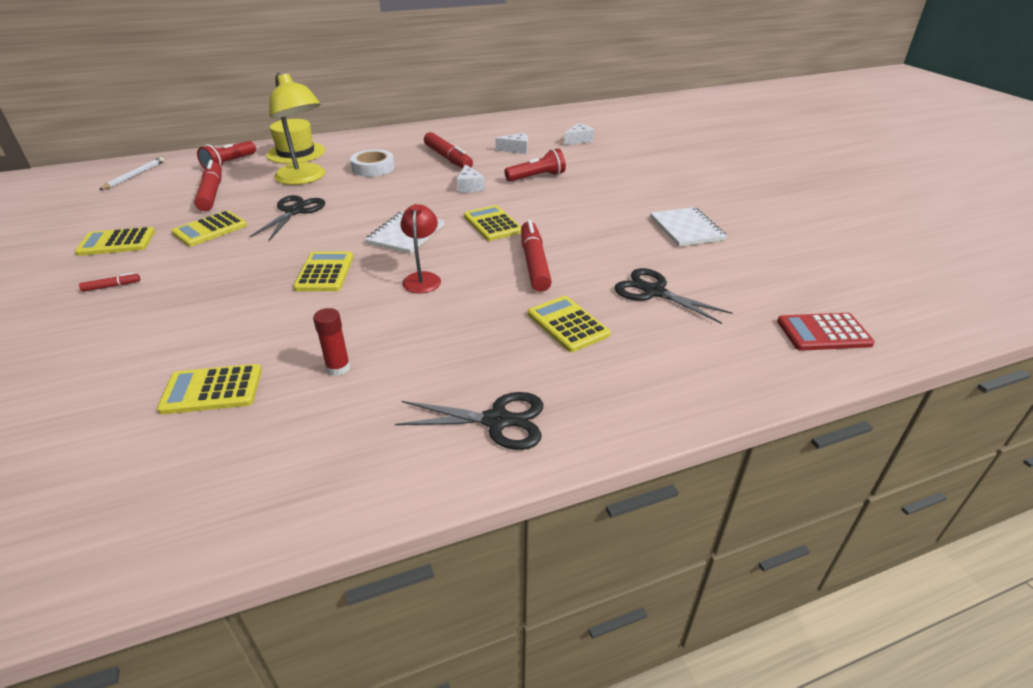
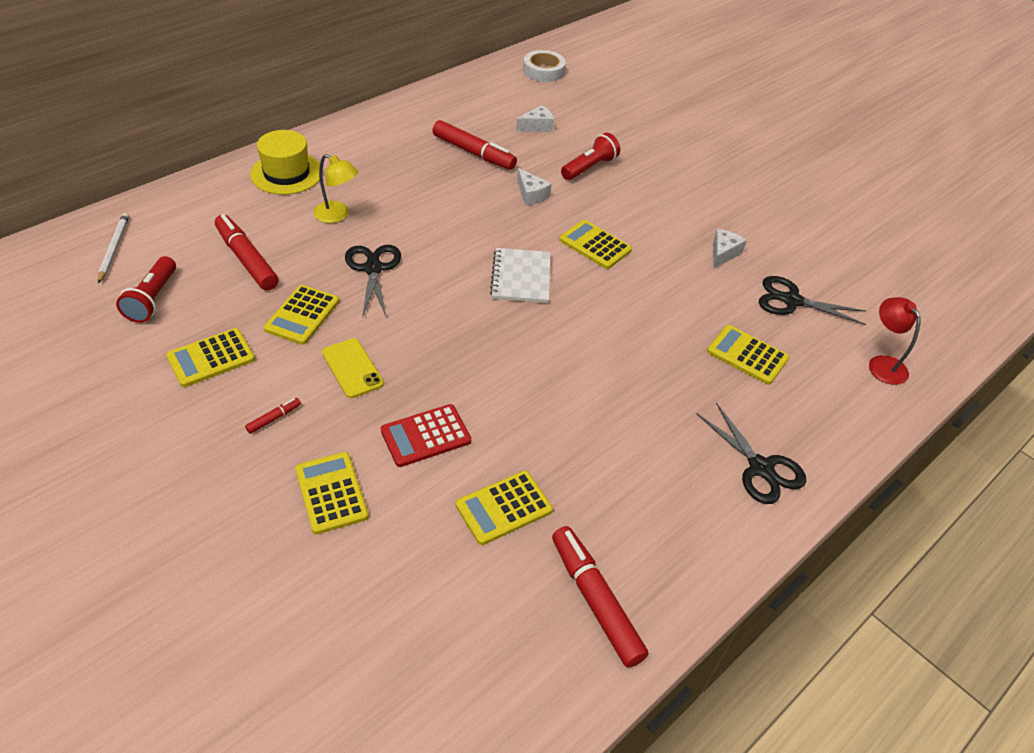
camera: 25 degrees left, 10 degrees up
red flashlight [197,141,256,169] -> red flashlight moved to [116,256,176,323]
yellow lamp [269,73,325,185] -> yellow lamp [313,154,358,223], size x0.58
yellow calculator [293,252,353,291] -> yellow calculator moved to [295,452,369,535]
red glue stick [313,308,350,376] -> none
white tape [350,149,395,177] -> white tape moved to [523,50,566,82]
black scissors [395,392,543,450] -> black scissors turned 75 degrees clockwise [696,403,806,504]
red lamp [400,204,441,294] -> red lamp moved to [869,297,921,385]
red marker [521,220,552,292] -> red marker moved to [552,526,648,668]
white cheese [564,123,594,145] -> white cheese moved to [713,229,747,269]
white notebook [650,207,727,246] -> none
red calculator [777,313,875,351] -> red calculator moved to [381,404,471,467]
none -> yellow phone [322,338,384,398]

